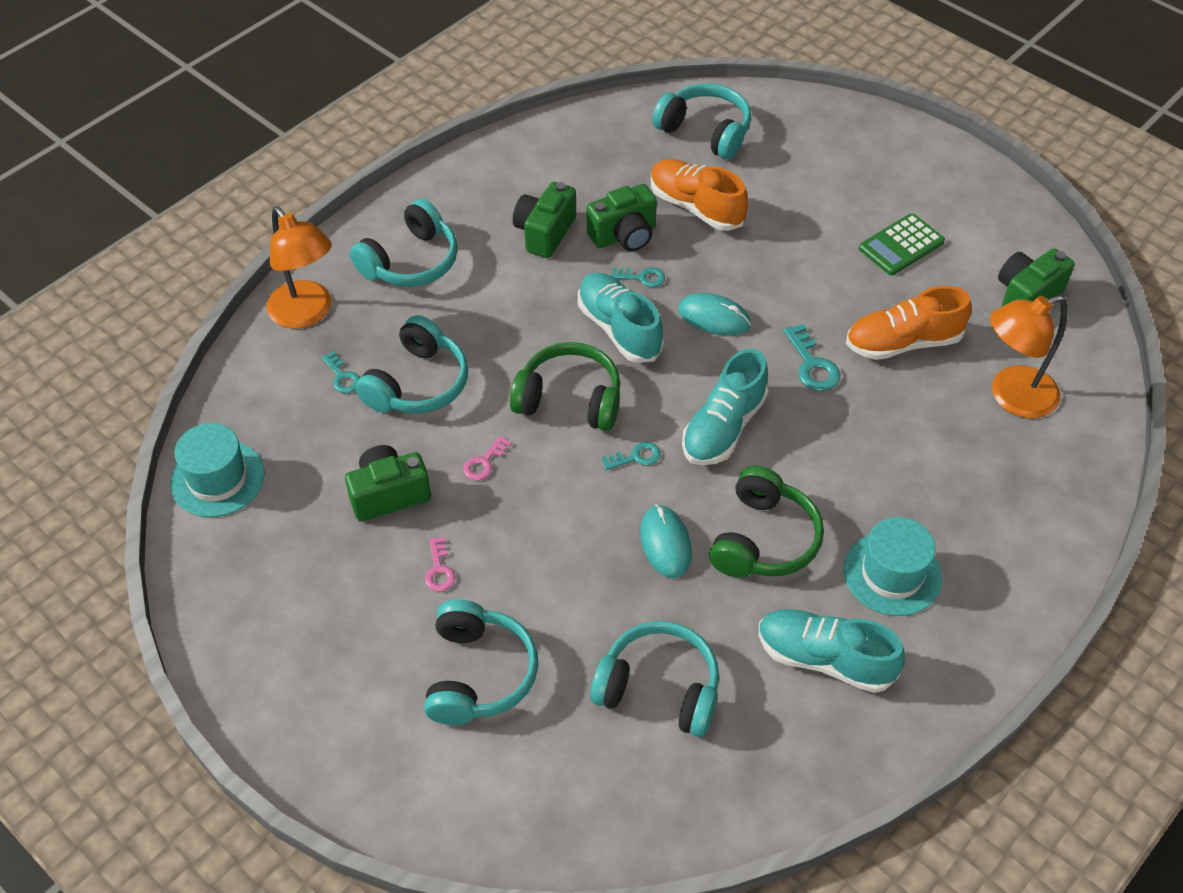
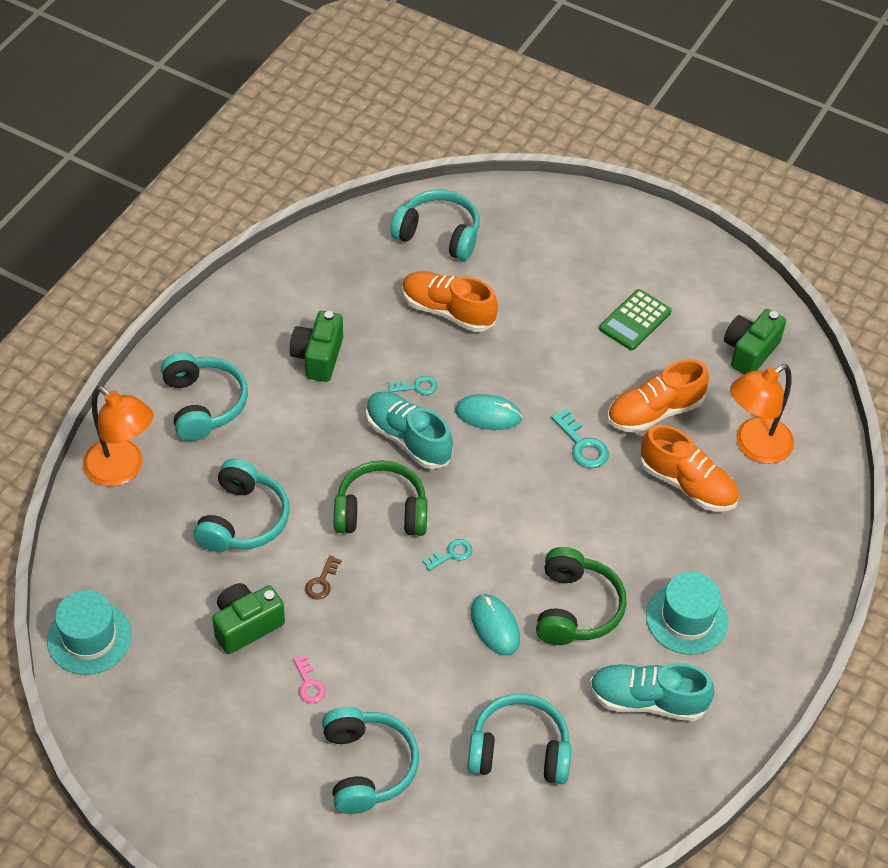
camera: 15 degrees left, 0 degrees up
turquoise key [322,351,360,393] -> none
turquoise headphones [350,199,458,287] -> turquoise headphones turned 45 degrees counterclockwise [161,352,248,441]
pink key [463,436,512,480] -> brown key [305,555,341,600]
green camera [587,184,657,251] -> none
turquoise shoe [682,349,768,465] -> none
none -> orange shoe [640,425,739,512]

